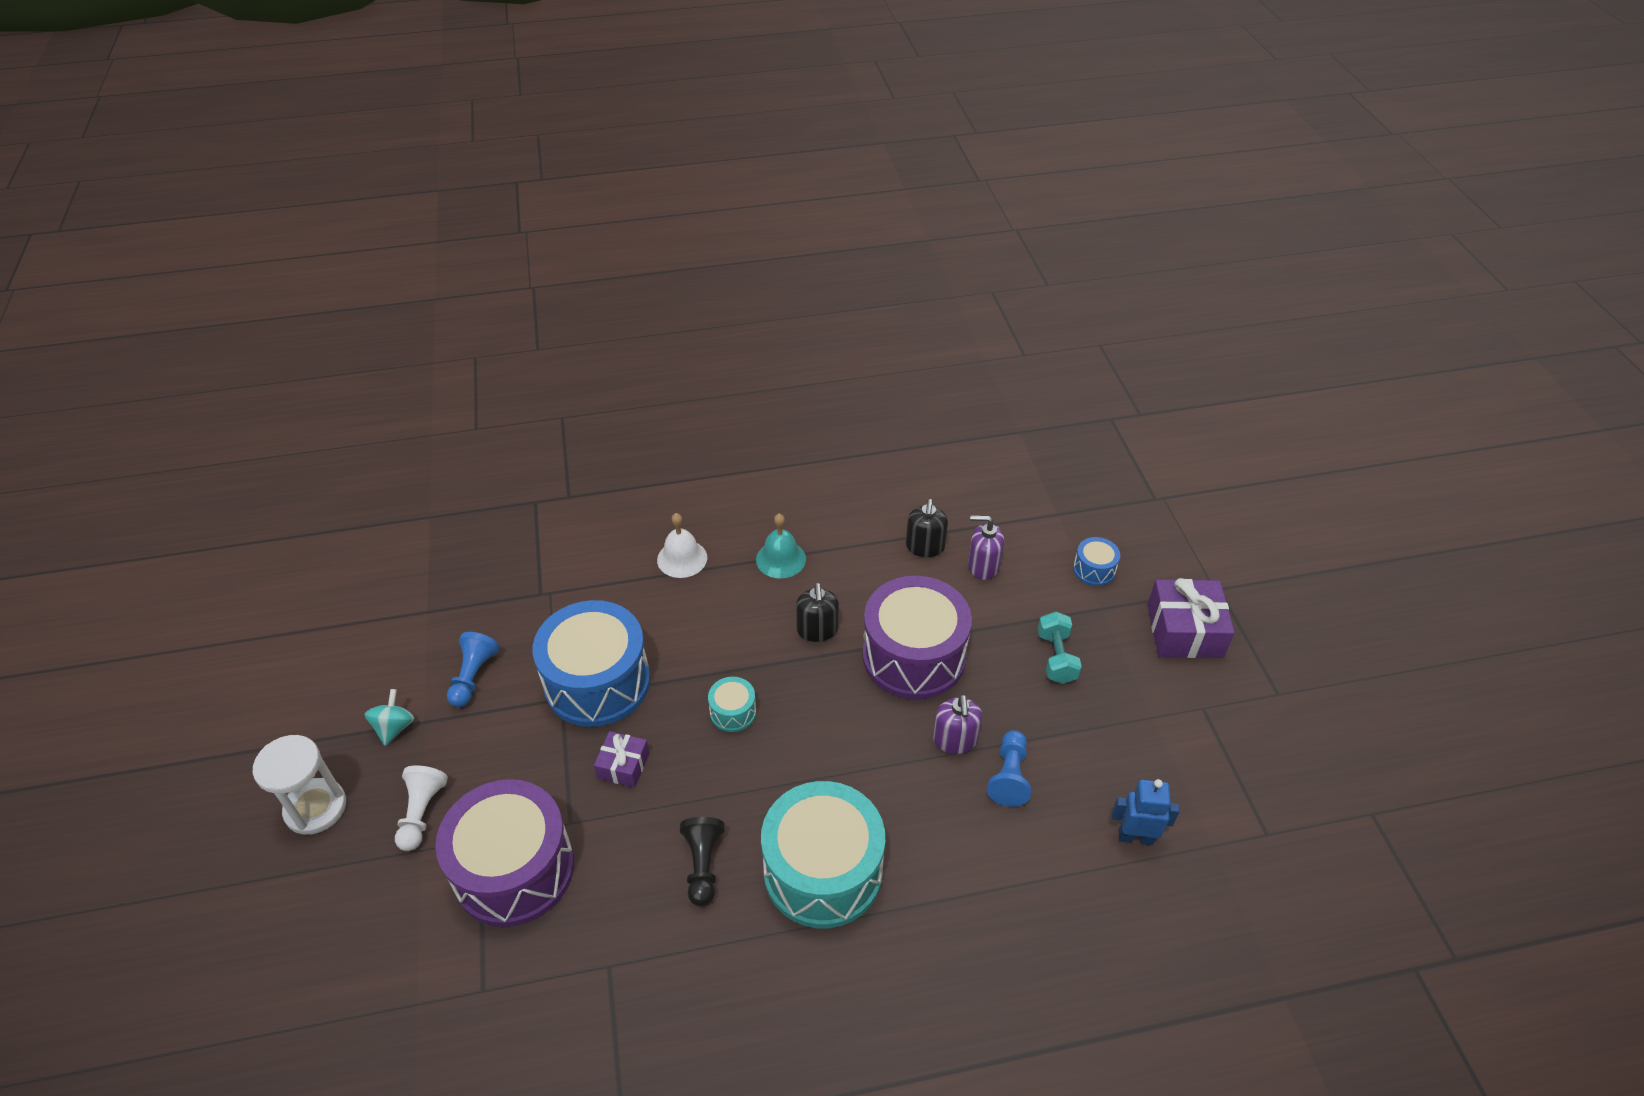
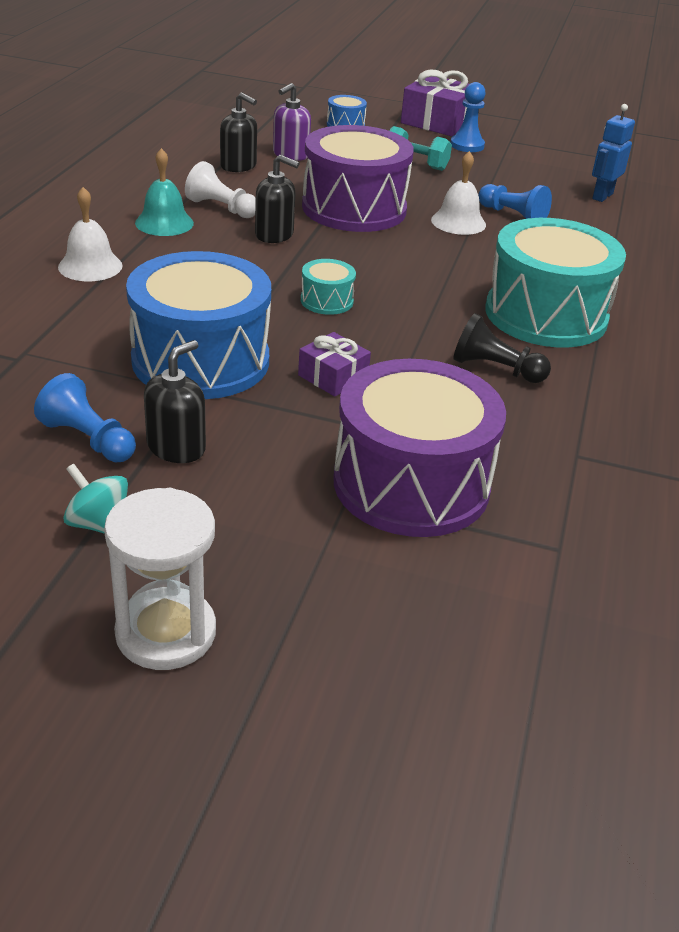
camera: 65 degrees left, 10 degrees down
white pawn [395,765,448,851] -> white pawn moved to [185,161,256,218]
purple soap dispenser [933,694,982,754] -> white bell [431,151,486,235]
none -> black soap dispenser [144,340,206,463]
none -> blue pawn [450,82,486,152]

